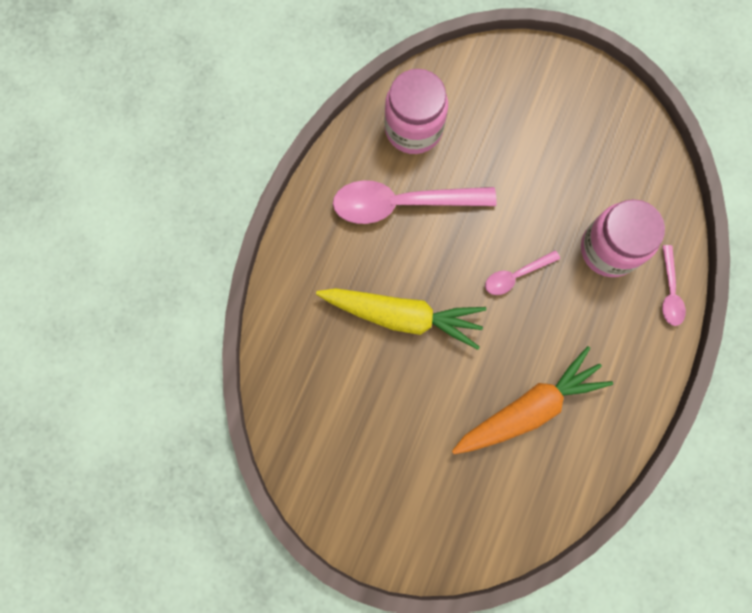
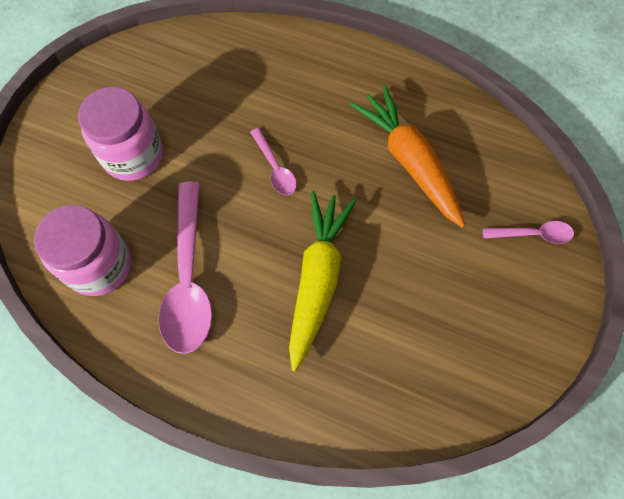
camera: 90 degrees left, 10 degrees down
pink jar [581,199,665,277] -> pink jar moved to [78,87,163,181]
pink spoon [662,245,686,326] -> pink spoon moved to [483,221,574,244]

